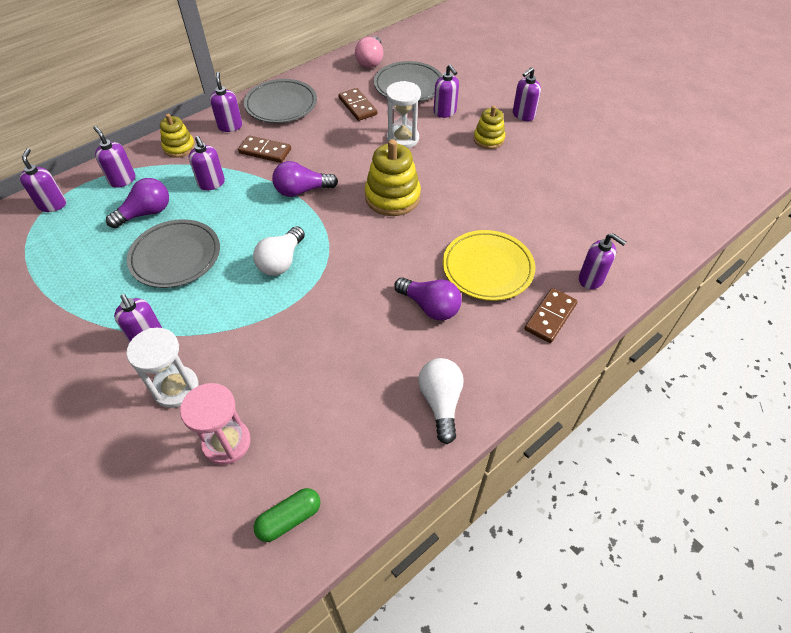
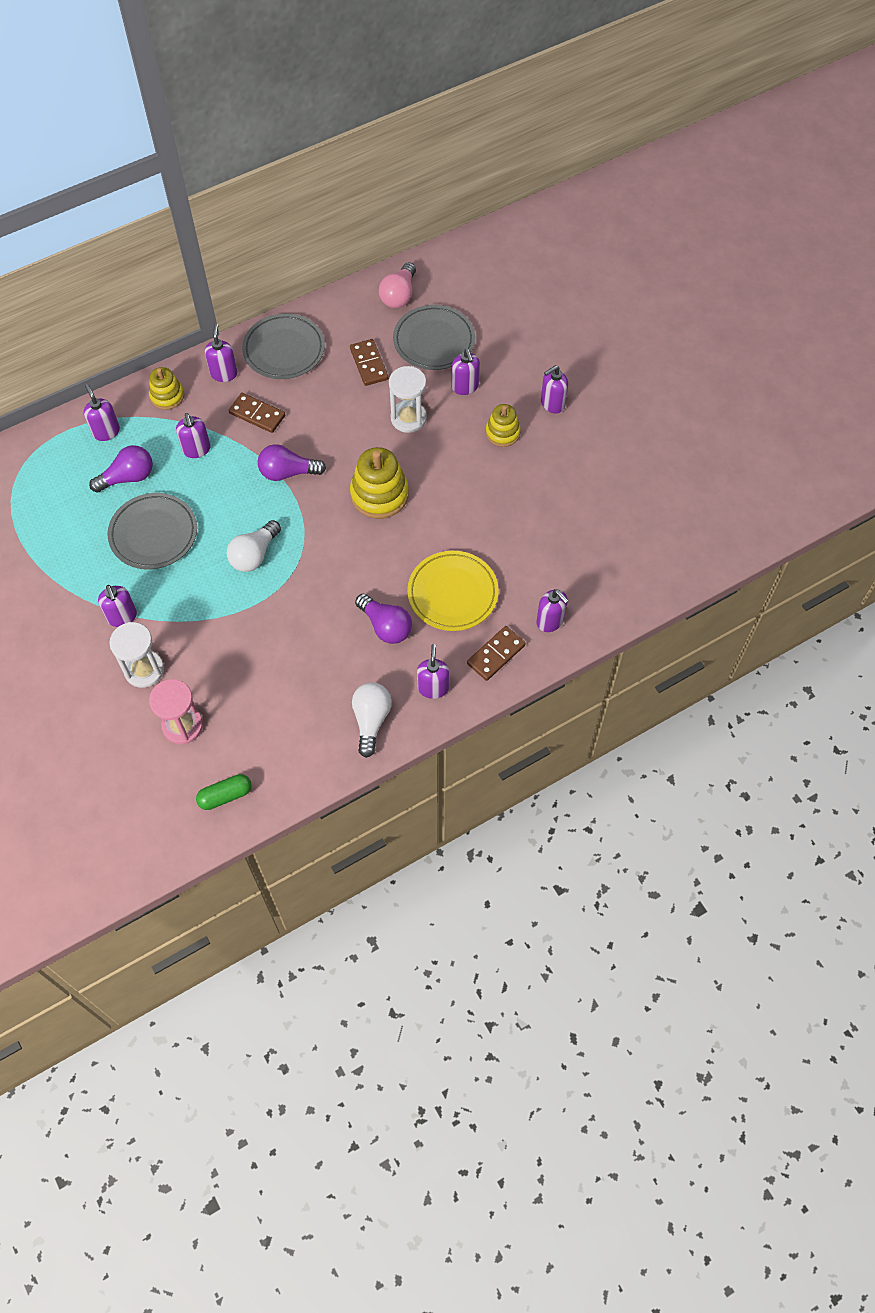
camera: 10 degrees right, 10 degrees up
purple soap dispenser [20,148,66,212] -> purple soap dispenser moved to [417,644,449,699]

